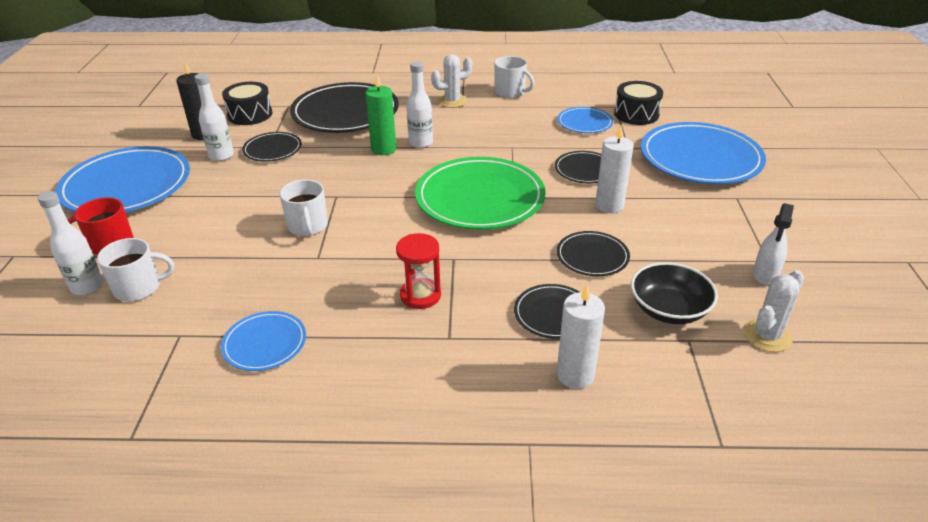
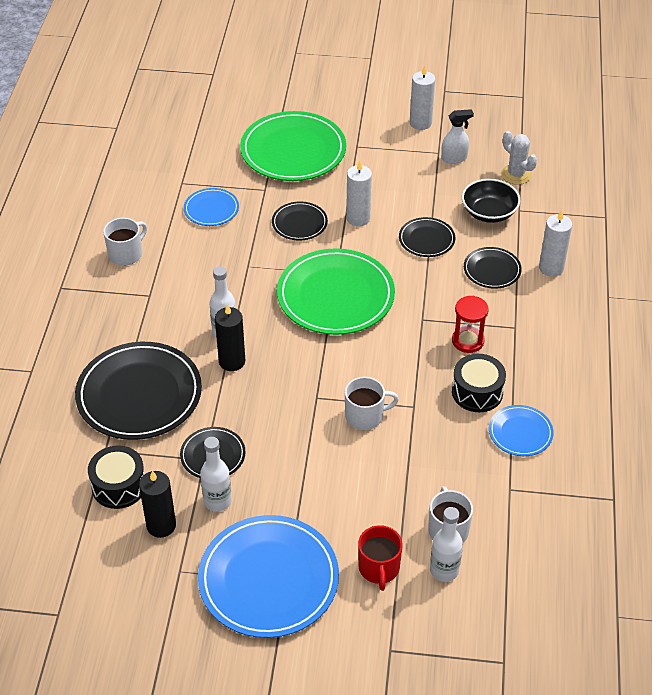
camera: 85 degrees left, 10 degrees up
green candle [365,75,396,155] -> black candle [215,304,245,371]
white cactus [431,54,473,108] -> none
black drum [614,81,663,125] -> black drum moved to [452,354,506,412]
blue plate [641,122,766,184] -> green plate [240,111,346,181]
white spray bottle [753,203,794,285] -> white spray bottle turned 45 degrees counterclockwise [441,109,474,164]
none -> white candle [410,65,435,130]

